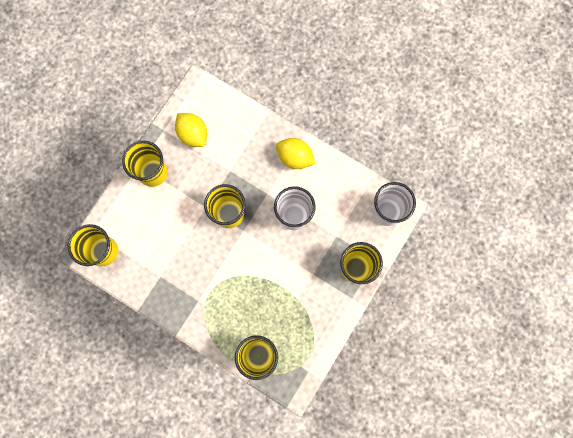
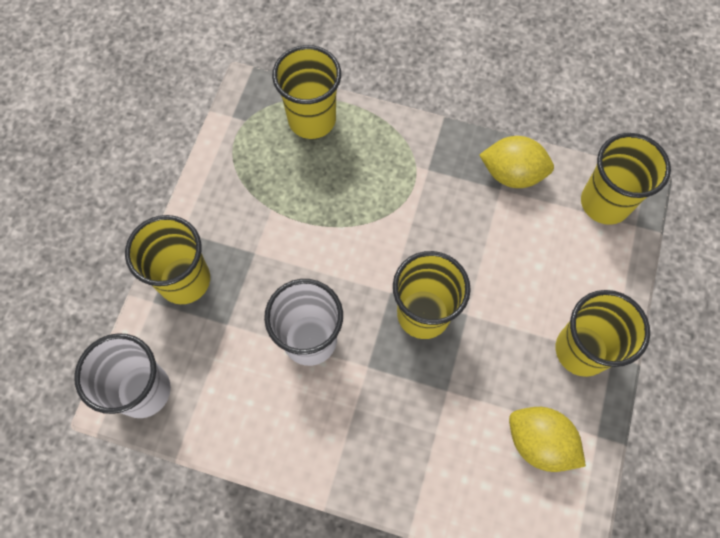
camera: 165 degrees right, 10 degrees down
yellow lemon [276,138,316,169] -> yellow lemon moved to [479,136,554,188]

